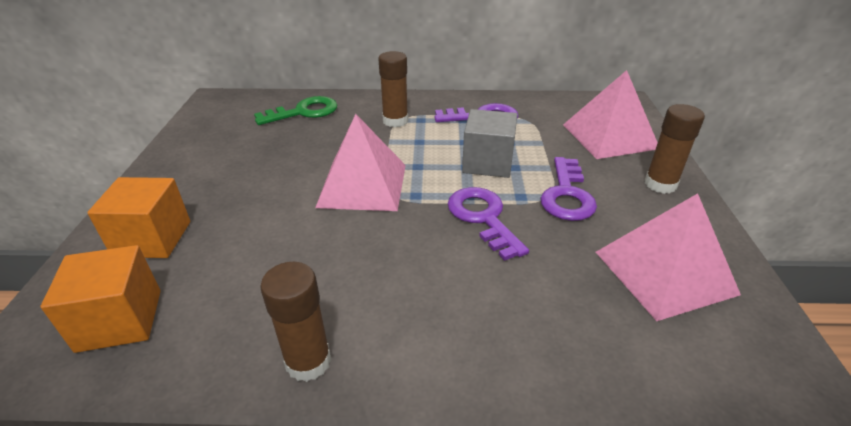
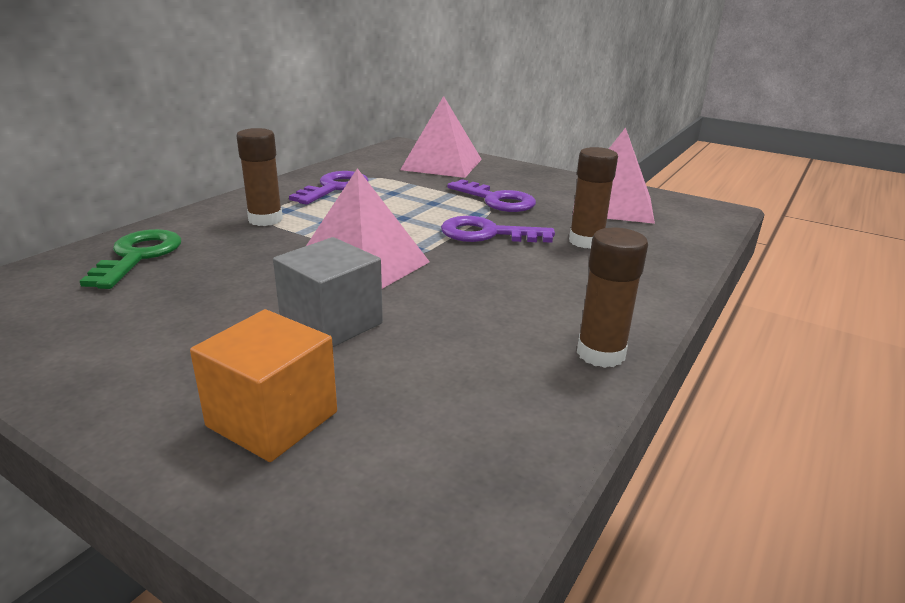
camera: 60 degrees left, 10 degrees down
orange cube [41,245,161,353] -> none
grey cube [462,109,517,178] -> grey cube moved to [273,237,383,347]
brown glue stick [645,104,705,194] -> brown glue stick moved to [569,147,618,249]

